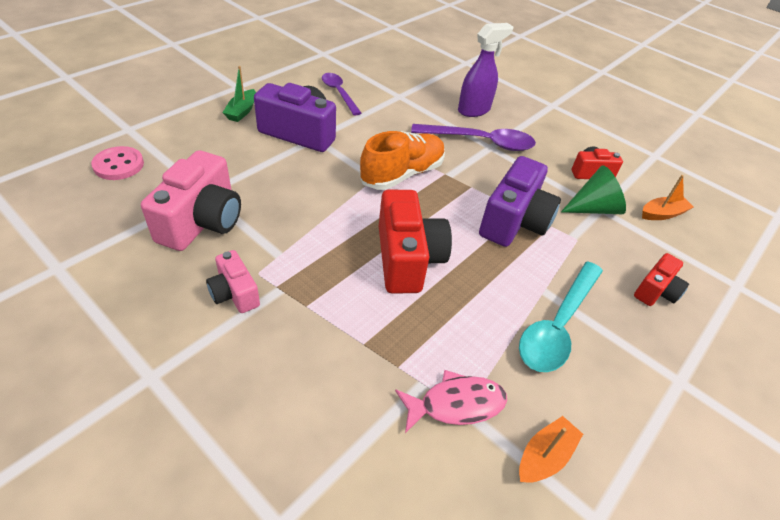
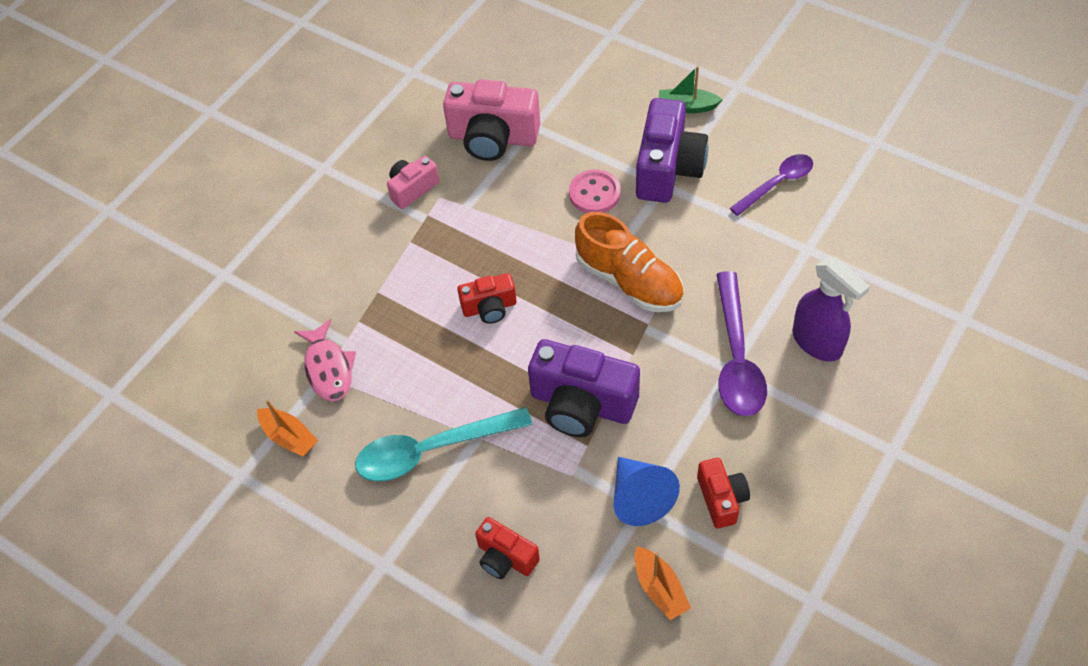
camera: 90 degrees right, 10 degrees up
pink button [91,146,144,180] -> pink button moved to [569,170,621,213]
red camera [379,190,452,294] -> red camera [457,273,517,324], size x0.55
turquoise spoon [519,261,603,372] -> turquoise spoon turned 45 degrees counterclockwise [355,407,533,481]
green cone [561,165,626,214] -> blue cone [614,457,680,526]

